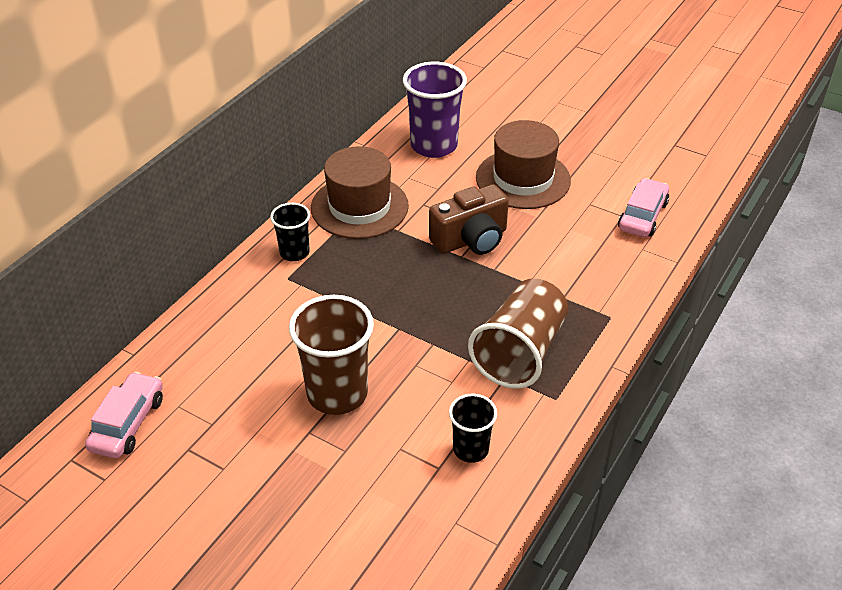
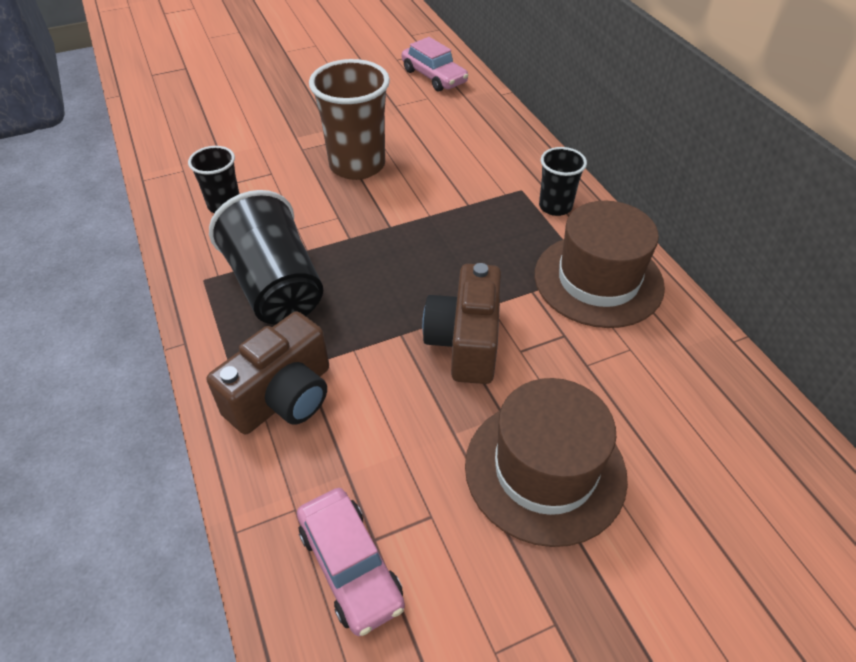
camera: 125 degrees right, 5 degrees up
purple cup [403,62,467,158] -> none
brown cup [468,278,569,389] -> black cup [209,190,323,325]
none -> brown camera [207,312,329,434]

